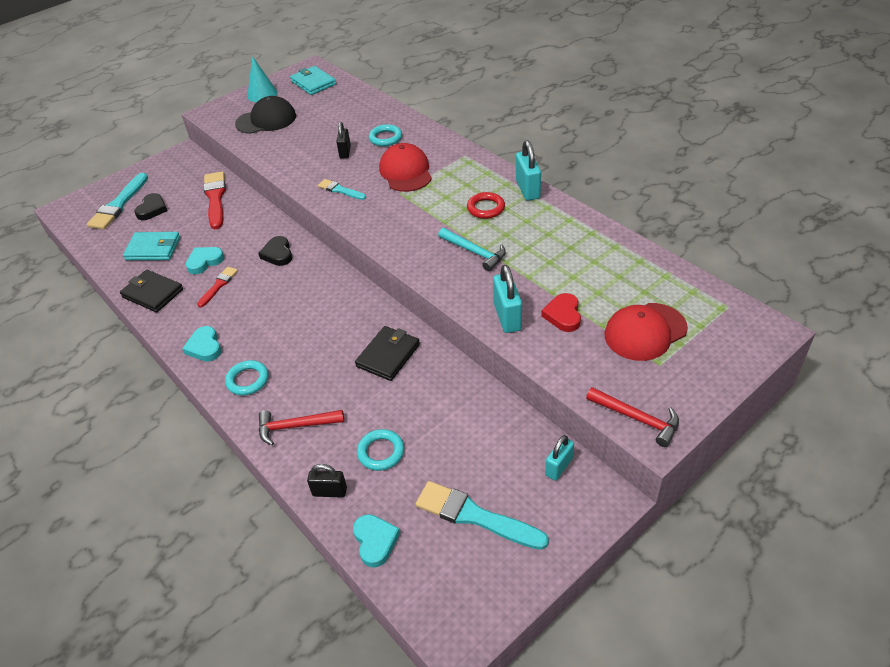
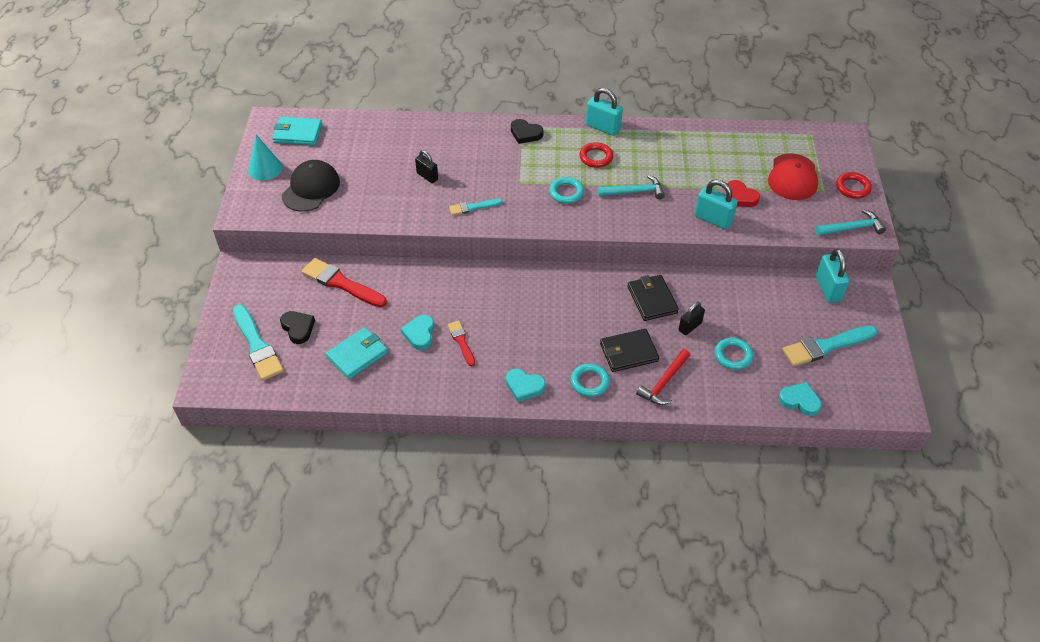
camera: 50 degrees left, 5 degrees up
black wallet [120,270,183,312] -> black wallet moved to [600,329,659,372]
black heart [258,236,292,266] -> black heart moved to [511,119,543,144]
black padlock [307,464,347,498] -> black padlock moved to [679,302,705,335]
turquoise ring [369,124,402,146] -> turquoise ring moved to [549,177,584,204]
red cap [379,143,432,192] -> none
turquoise padlock [545,435,574,481] -> turquoise padlock [816,249,849,303], size x1.51
red hammer [586,387,679,447] -> turquoise hammer [815,209,886,236]
none -> red ring [836,172,872,199]

